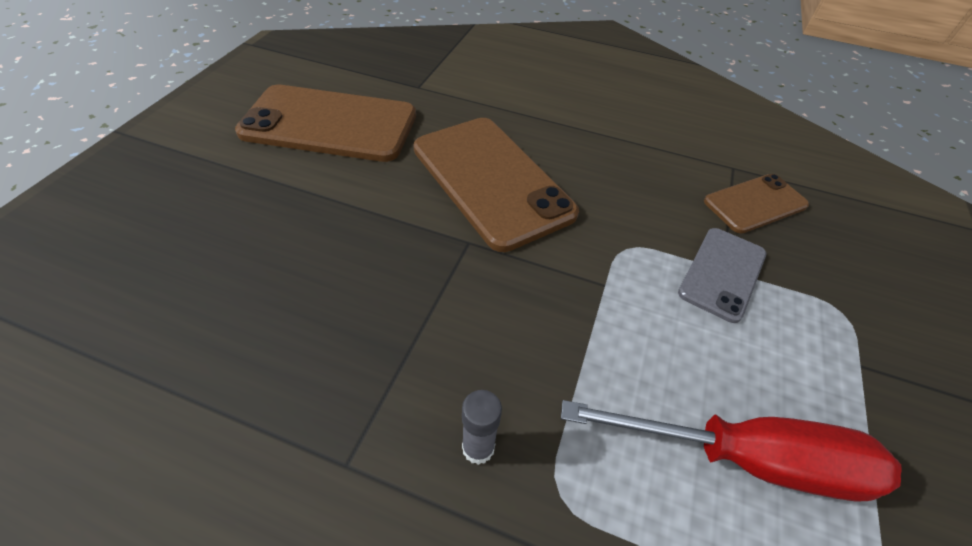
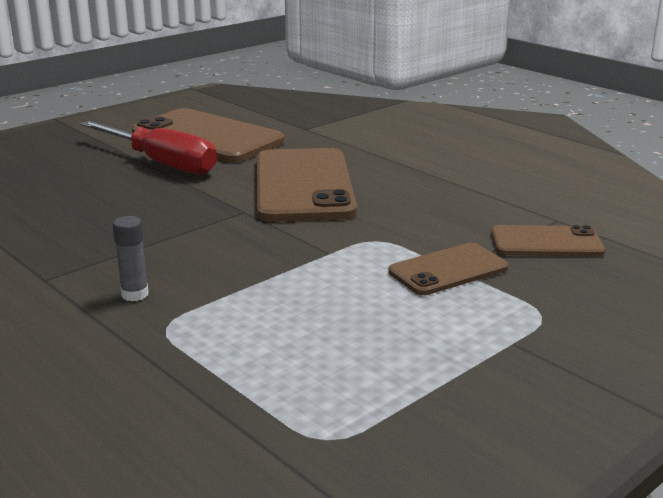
camera: 30 degrees right, 25 degrees down
red screwdriver [561,400,902,501] -> red screwdriver moved to [81,121,217,175]
grey phone [678,228,766,323] -> brown phone [388,243,508,295]

